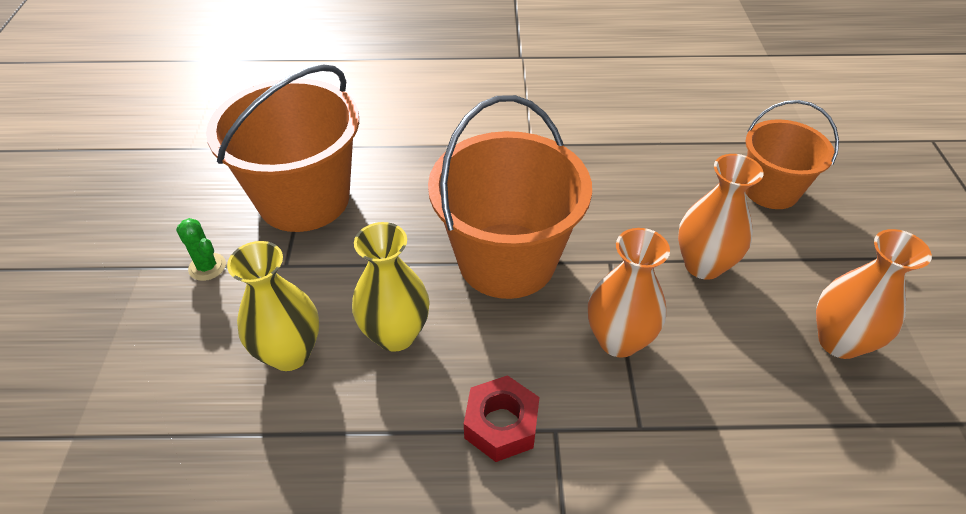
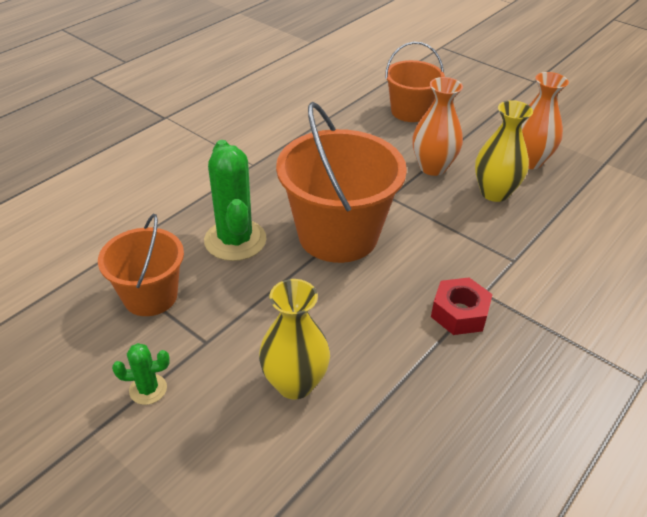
camera: 50 degrees left, 5 degrees down
orange bucket [206,65,359,232] -> orange bucket [98,214,184,316], size x0.60
yellow vase [352,222,430,352] -> yellow vase moved to [475,100,533,202]
orange vase [588,228,670,358] -> none
none -> green cactus [204,140,266,261]

